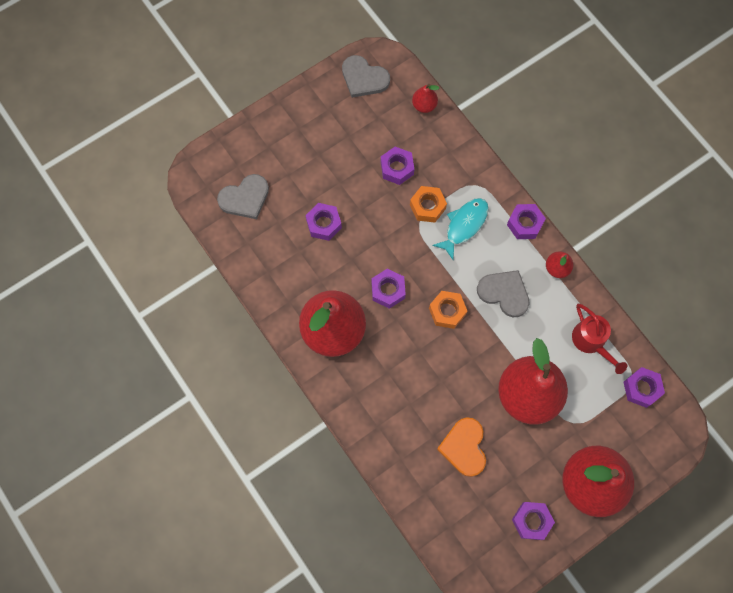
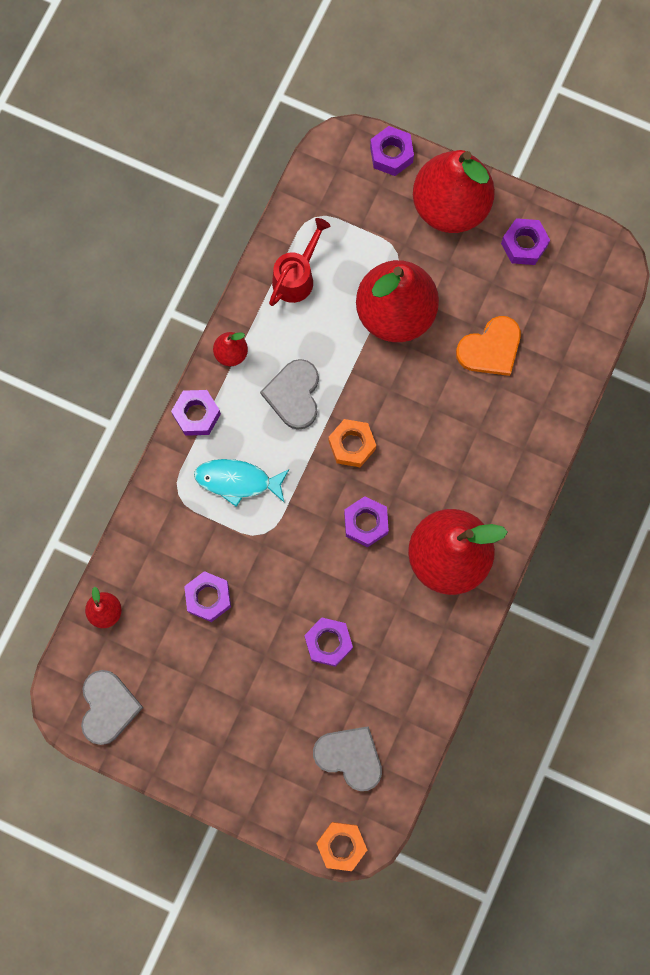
camera: 120 degrees left, 5 degrees up
orange nut [410,186,447,223] -> orange nut moved to [316,822,367,871]
purple nut [623,367,665,408] -> purple nut moved to [370,126,414,176]

